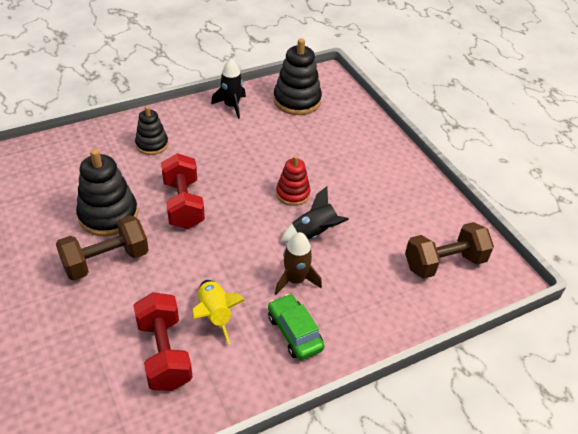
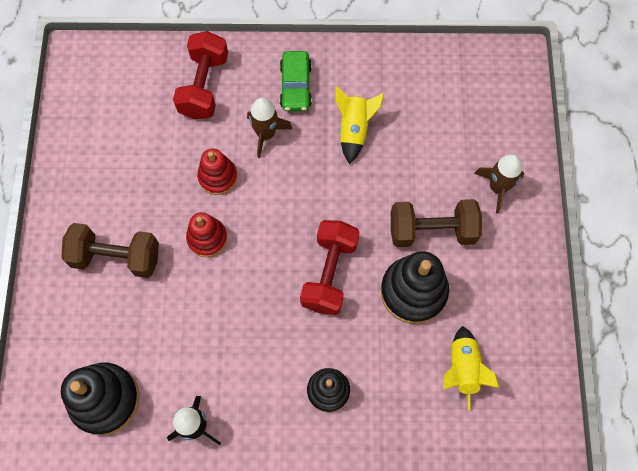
camera: 150 degrees left, 25 degrees up
red dumbbell [133,292,193,391] -> red dumbbell moved to [173,31,228,120]
black rocket [280,186,349,243] -> red stacking toy [197,149,237,195]
brown dumbbell [405,222,494,279] -> brown dumbbell moved to [61,223,159,278]
none -> yellow rocket [443,326,500,411]
none -> brown rocket [474,154,524,213]

